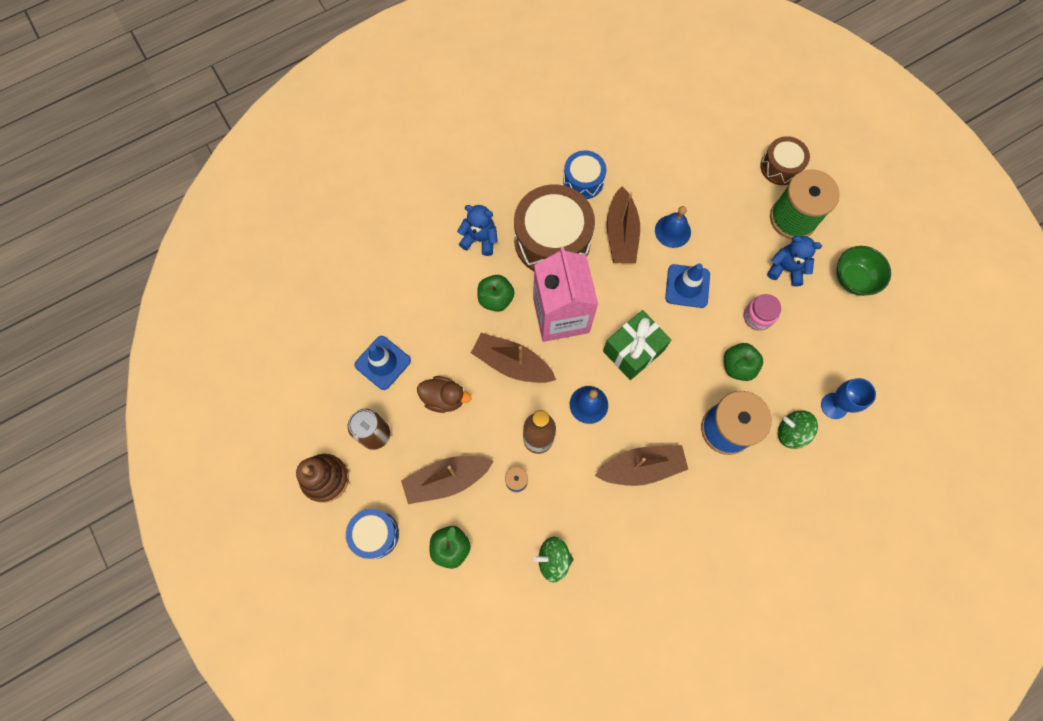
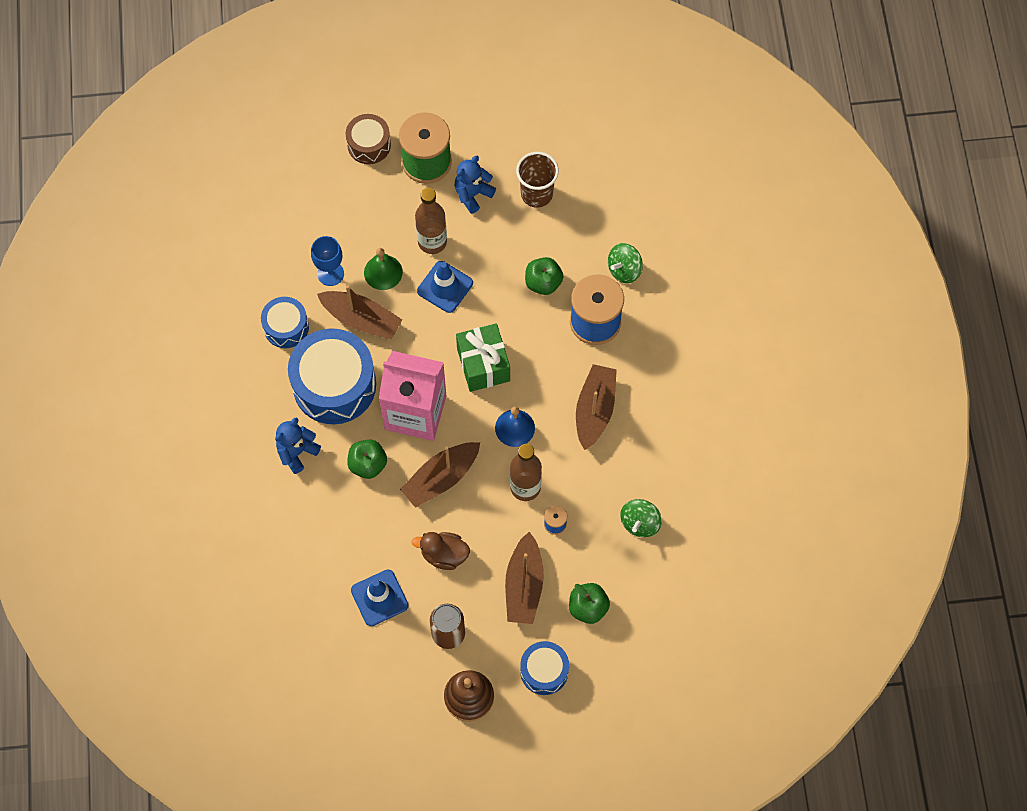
camera: 65 degrees left, 5 degrees down
brown duck [417,376,471,413] -> brown duck turned 120 degrees counterclockwise [411,532,470,570]
brown drum [514,185,595,271] -> blue drum [288,328,376,424]
blue bell [655,206,691,248] -> green bell [364,248,403,290]
pink jar [744,294,781,331] -> none
blue goblet [821,378,876,419] -> blue goblet moved to [311,236,344,286]
green bowl [837,246,891,296] -> none
none -> brown bottle [415,188,447,254]
none -> brown cup [516,152,559,208]

